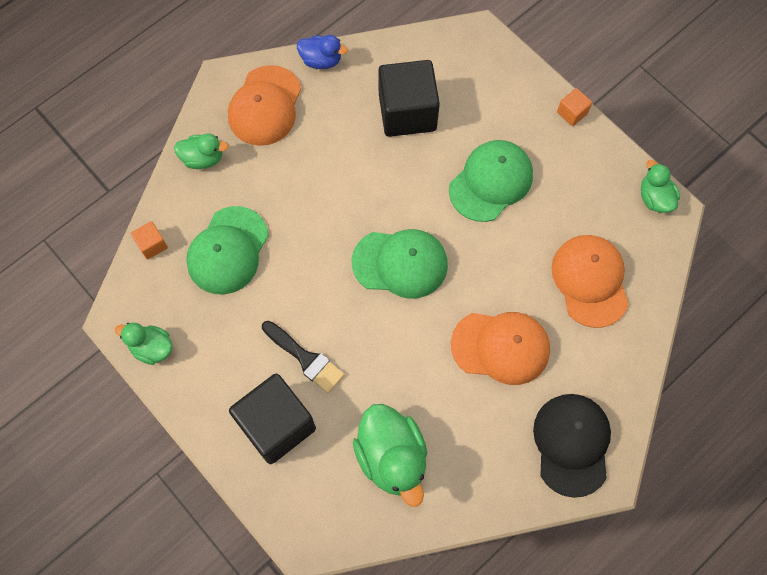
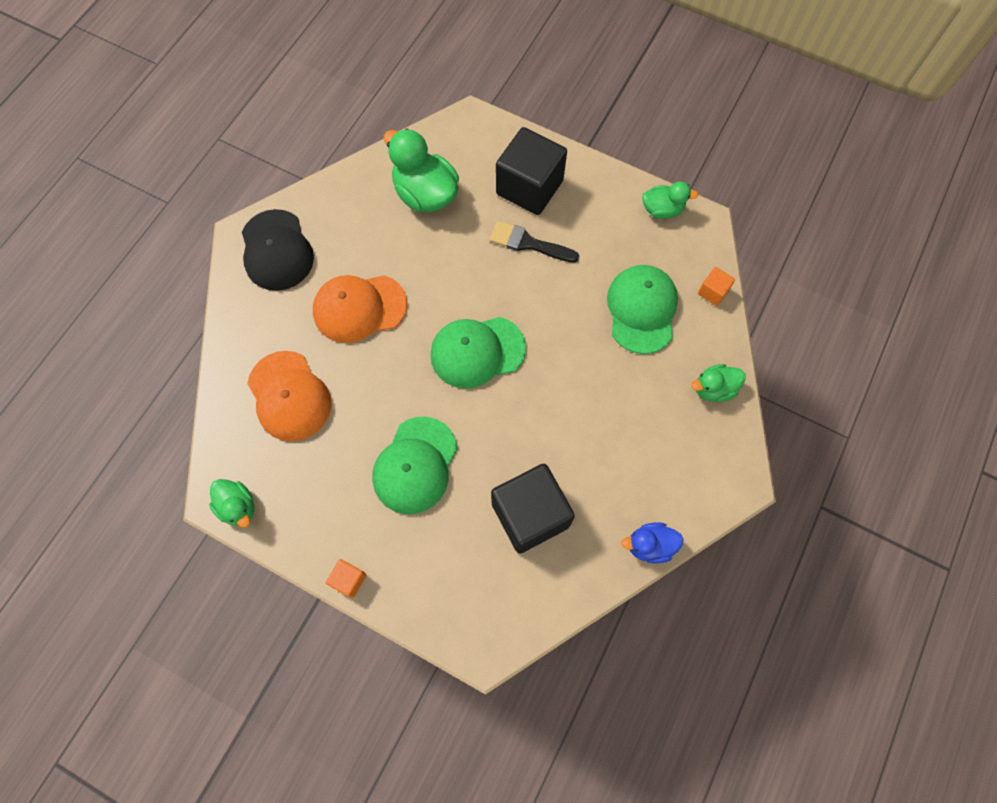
camera: 160 degrees right, 0 degrees up
orange cap [228,65,301,146] -> none

